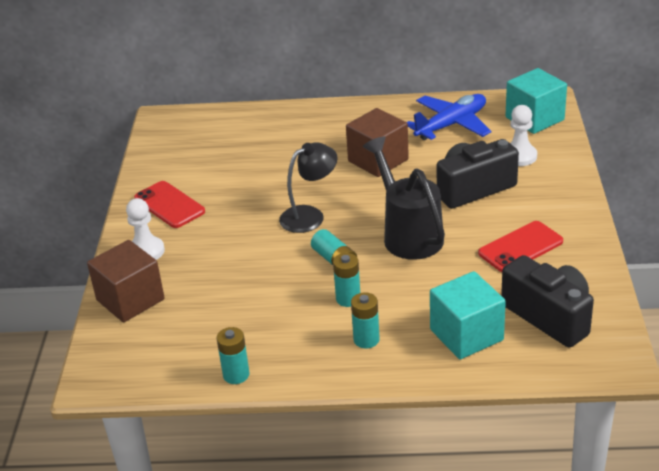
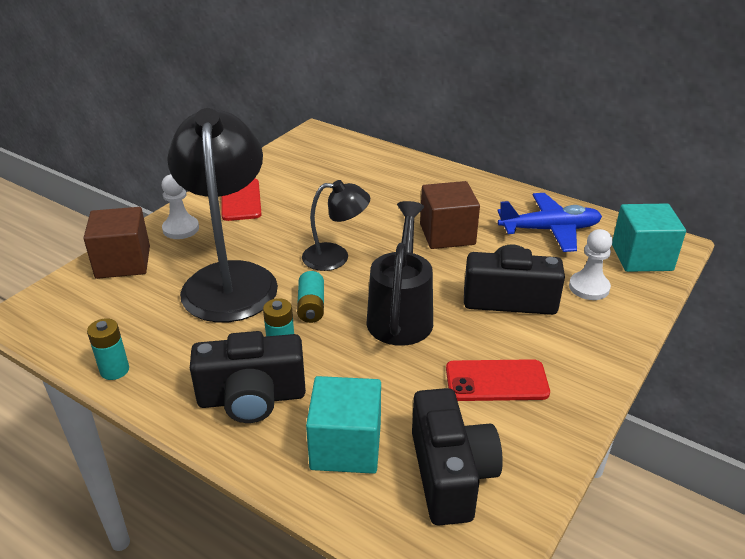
camera: 30 degrees right, 0 degrees up
turquoise battery [351,292,379,348] -> black camera [190,331,306,423]
none -> black lamp [167,108,278,322]

